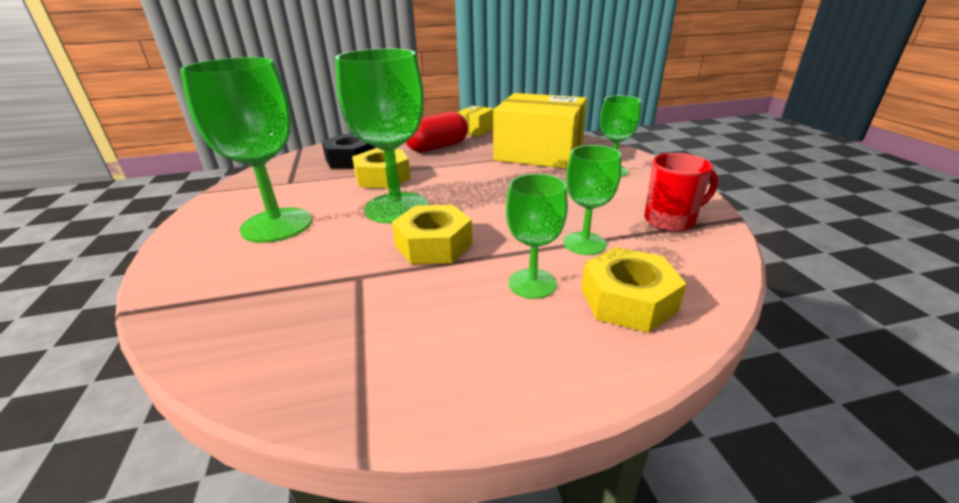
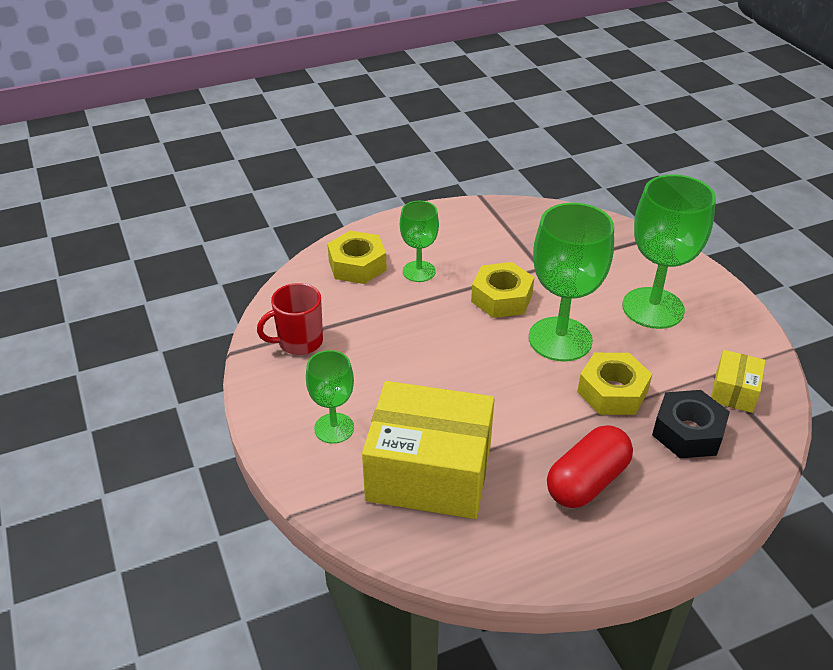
camera: 170 degrees right, 10 degrees up
yellow box [457,106,494,137] -> yellow box moved to [711,350,765,413]
green goblet [564,145,621,255] -> none

